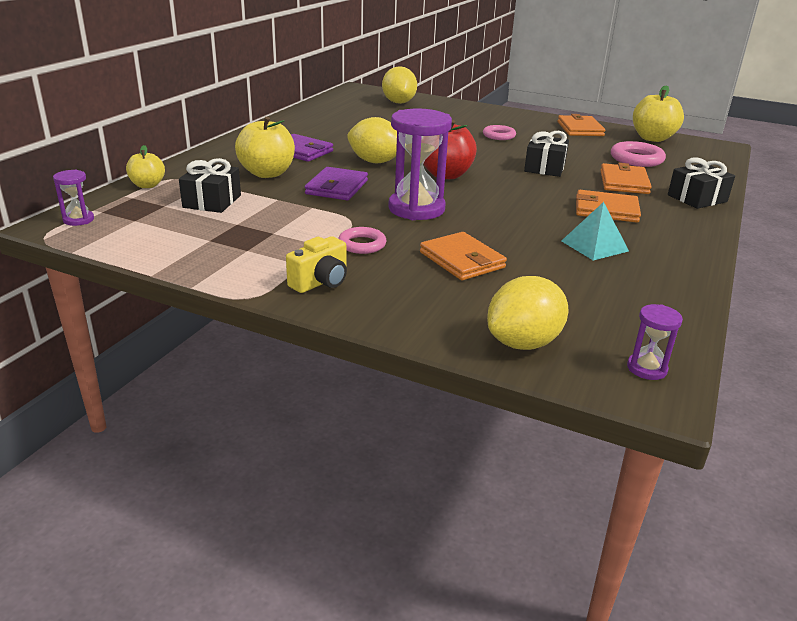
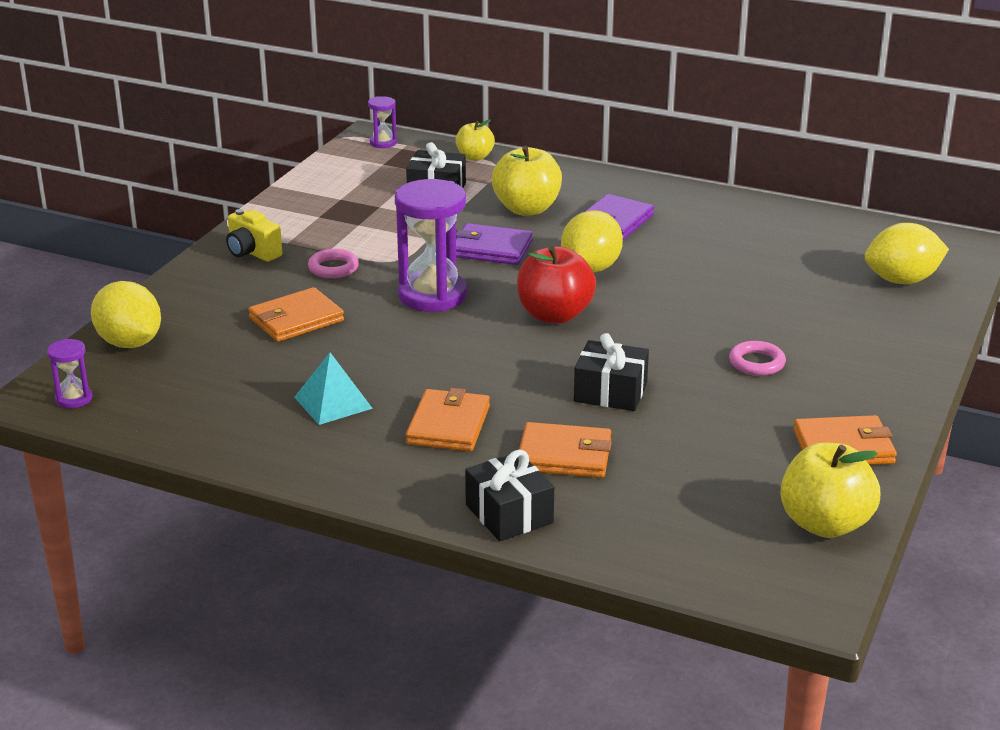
camera: 90 degrees right, 0 degrees up
pink ring [611,141,666,167] -> none

